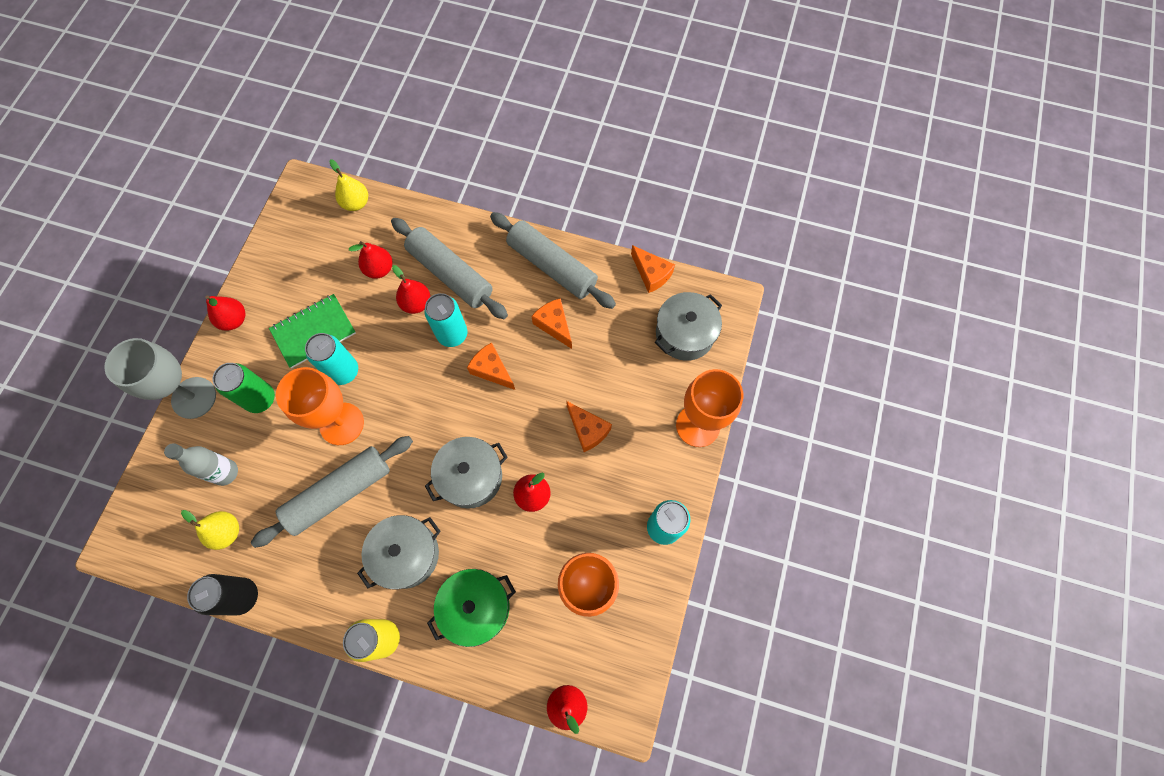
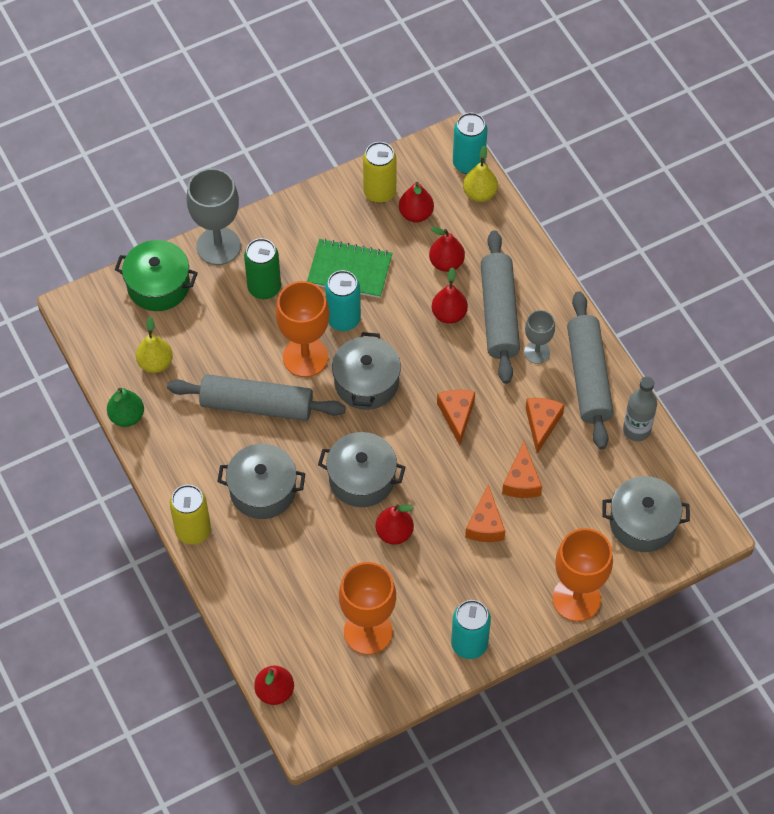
camera: 45 degrees right, 10 degrees down
grey bottle [164,443,238,486] -> grey bottle moved to [623,376,657,441]
black can [187,574,258,615] -> green pear [107,388,144,427]
red pear [206,295,246,331] -> red pear moved to [399,182,434,222]
turquoise can [424,293,467,347] -> turquoise can moved to [453,113,487,174]
green pot [427,569,516,647] -> green pot moved to [115,240,198,311]
orange cheese [631,245,675,293] -> orange cheese moved to [502,441,542,498]
none -> grey pot [332,332,401,410]
none -> yellow can [363,142,397,203]
none -> grey goblet [524,310,555,364]

